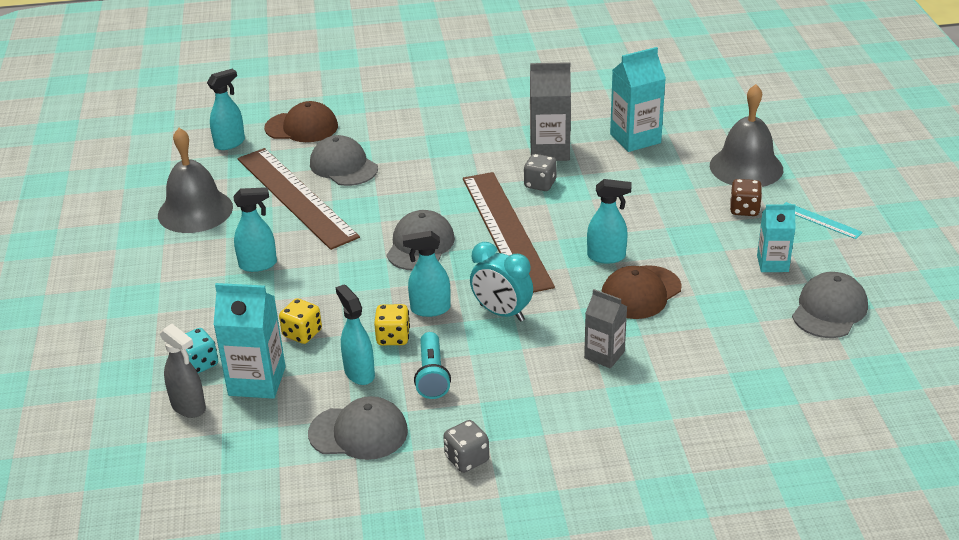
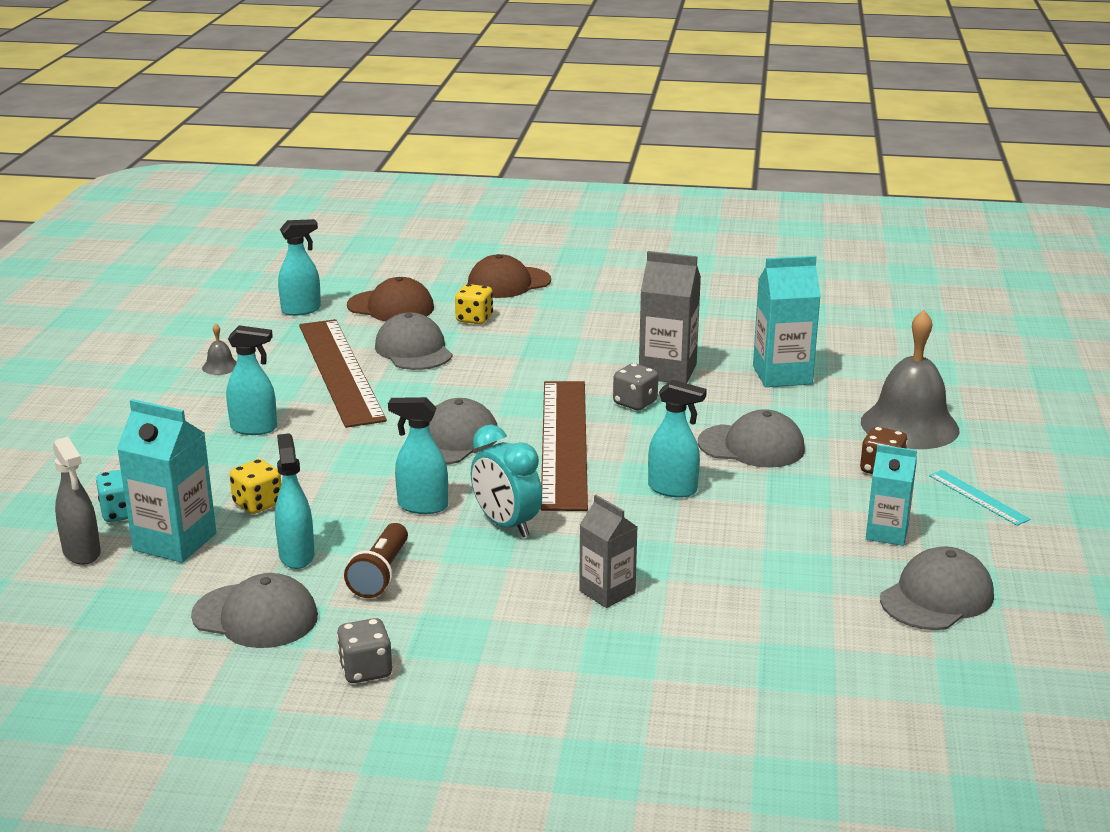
camera: 15 degrees right, 10 degrees down
grey bell [158,128,233,233] -> grey bell [202,324,237,375], size x0.41
yellow dice [374,304,410,345] -> yellow dice moved to [455,284,493,324]
turquoise flashlight [414,332,451,399] -> brown flashlight [344,523,408,598]
brown cap [601,265,682,319] -> brown cap moved to [468,254,551,298]
none -> grey cap [698,409,805,468]

